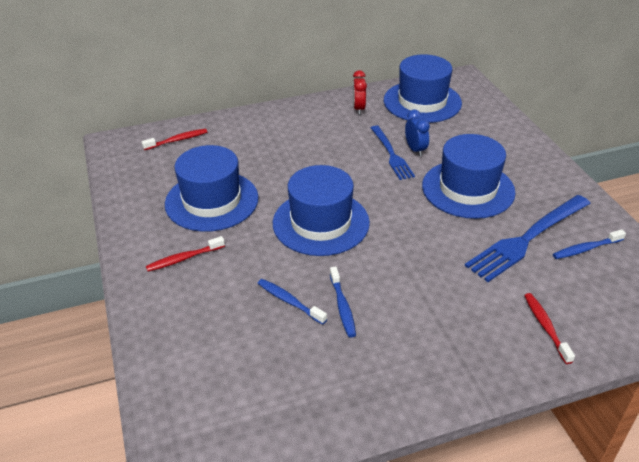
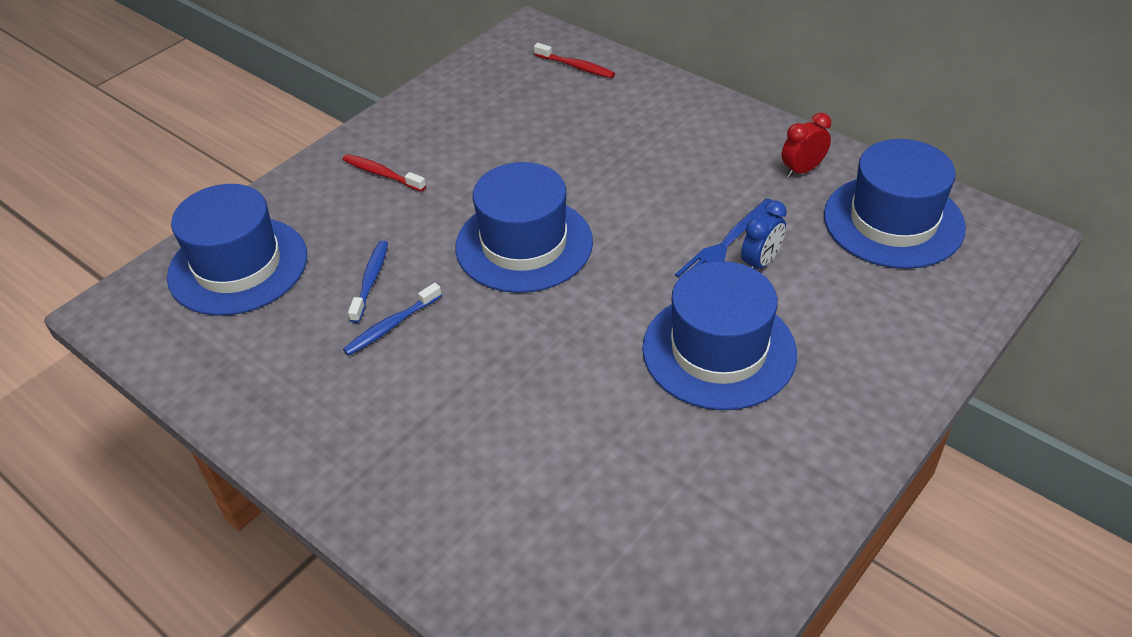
camera: 60 degrees right, 5 degrees up
blue hat [165,145,259,232] -> blue hat moved to [167,184,307,316]
blue fork [465,195,591,282] -> none
red toothbrush [524,293,575,364] -> none
blue toothbrush [553,229,626,259] -> none

